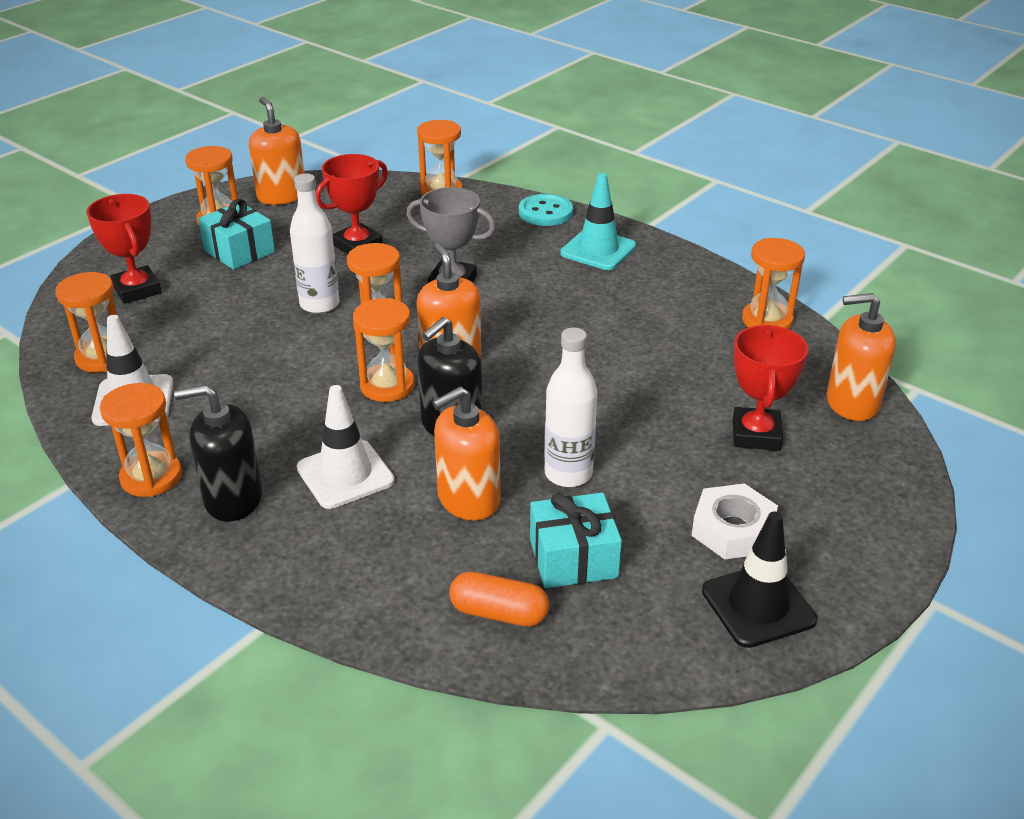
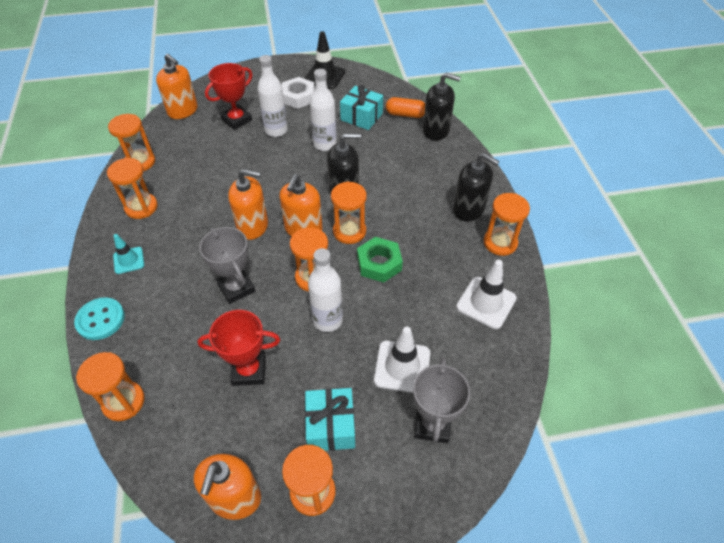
camera: 140 degrees left, 15 degrees up
orange hourglass [55,272,117,372] -> orange hourglass moved to [107,158,158,219]
red trophy [86,194,162,304] -> grey trophy [413,358,470,443]
white traffic cone [297,385,395,509] -> white traffic cone moved to [374,327,430,393]
orange soap dispenser [432,386,500,521] -> orange soap dispenser moved to [228,169,268,240]
orange capsule [449,572,549,627] -> orange capsule turned 45 degrees counterclockwise [386,97,425,118]
turquoise traffic cone [560,173,636,270] -> turquoise traffic cone [113,234,144,274], size x0.62
none -> white bottle [258,55,288,137]
none -> green nut [357,237,403,283]
none -> black soap dispenser [423,73,461,141]

